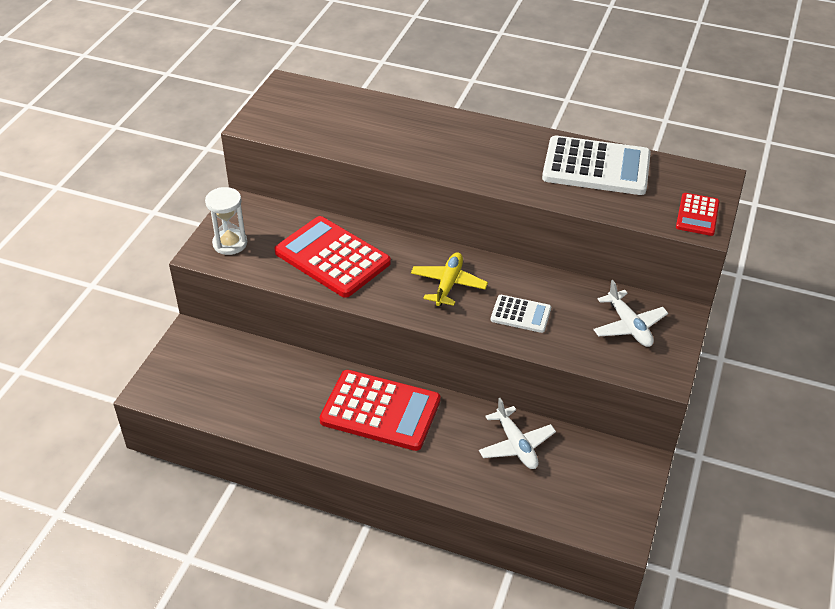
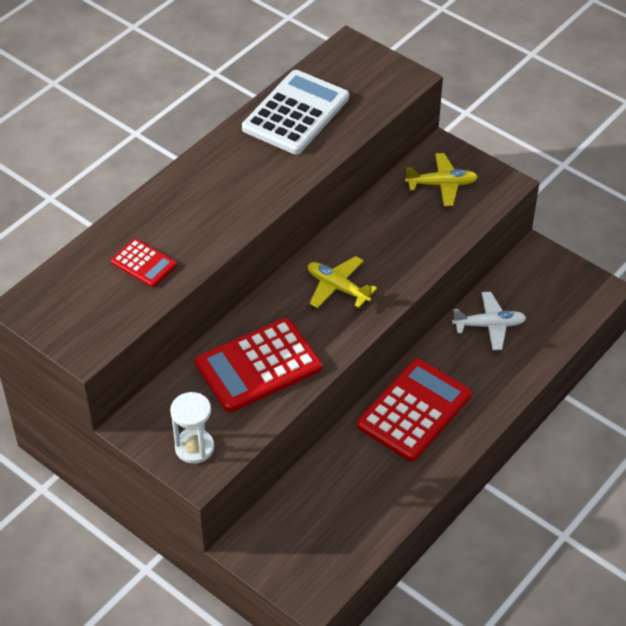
camera: 70 degrees left, 5 degrees up
white calculator [491,295,551,333] -> none
white plane [593,280,668,347] -> yellow plane [405,153,478,206]
red calculator [676,193,720,236] -> red calculator moved to [111,239,177,287]

